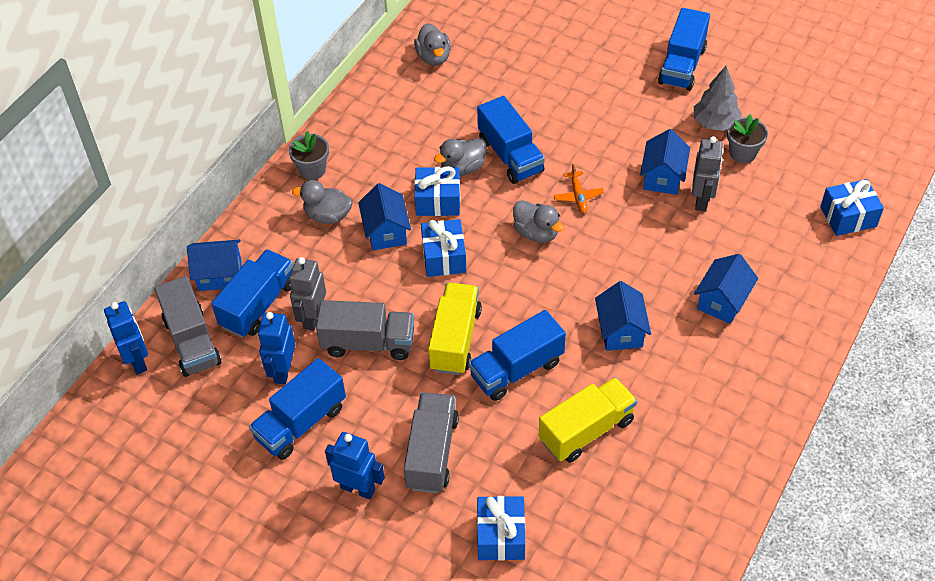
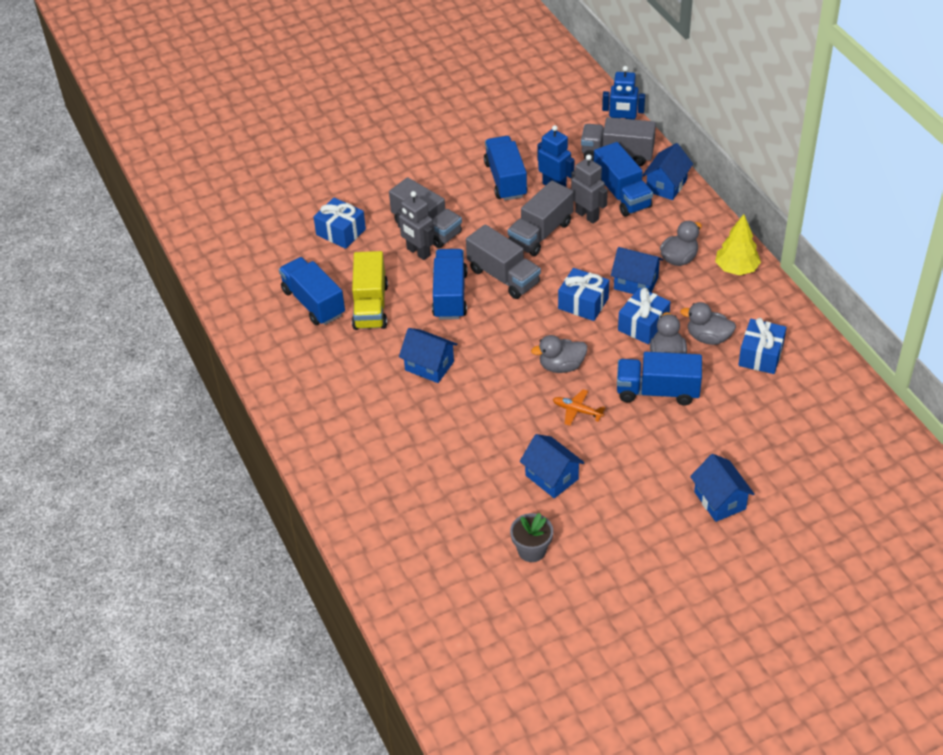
camera: 125 degrees right, 5 degrees down
grey flower pot [289,131,329,180] -> yellow tree [715,214,761,275]
blue robot [325,432,385,499] -> none
grey duck [414,23,451,66] -> grey duck moved to [680,302,736,345]
yellow truck [428,283,482,375] -> grey truck [466,224,541,299]
blue truck [658,8,710,91] -> blue truck moved to [279,257,345,325]
grey robot [692,136,723,211] -> grey robot moved to [397,191,434,260]
grey tree [694,66,742,131] -> none
blue house [694,254,758,324] -> blue house moved to [690,454,754,522]
blue gift [820,179,884,236] -> blue gift moved to [738,318,787,374]

